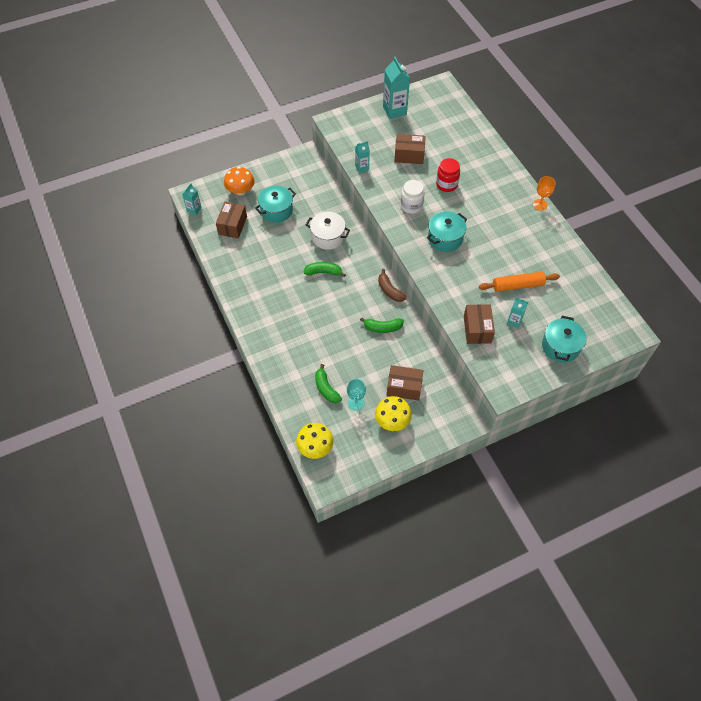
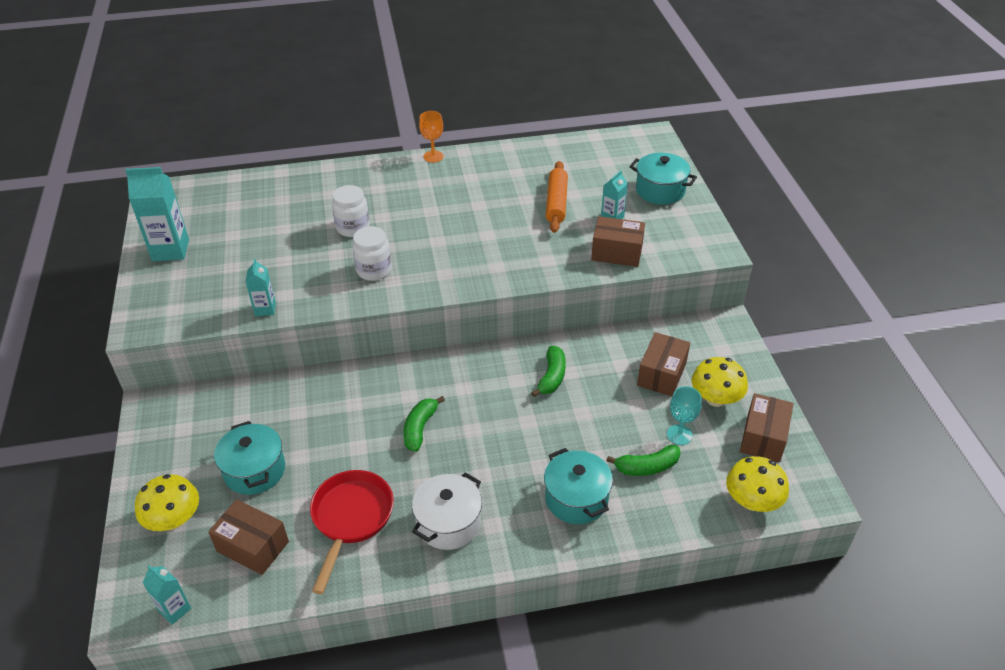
camera: 75 degrees left, 15 degrees down
orange mushroom [224,167,255,195] -> yellow mushroom [135,474,199,531]
white pot [306,212,350,250] -> white pot moved to [412,472,482,550]
brown banana [378,269,406,302] -> none
brown box [394,134,426,164] -> brown box moved to [740,393,794,463]
turquoise pot [427,211,467,252] -> turquoise pot moved to [544,448,613,524]
red jar [436,158,460,192] -> white jar [332,185,370,237]
none -> red pan [310,470,394,594]

